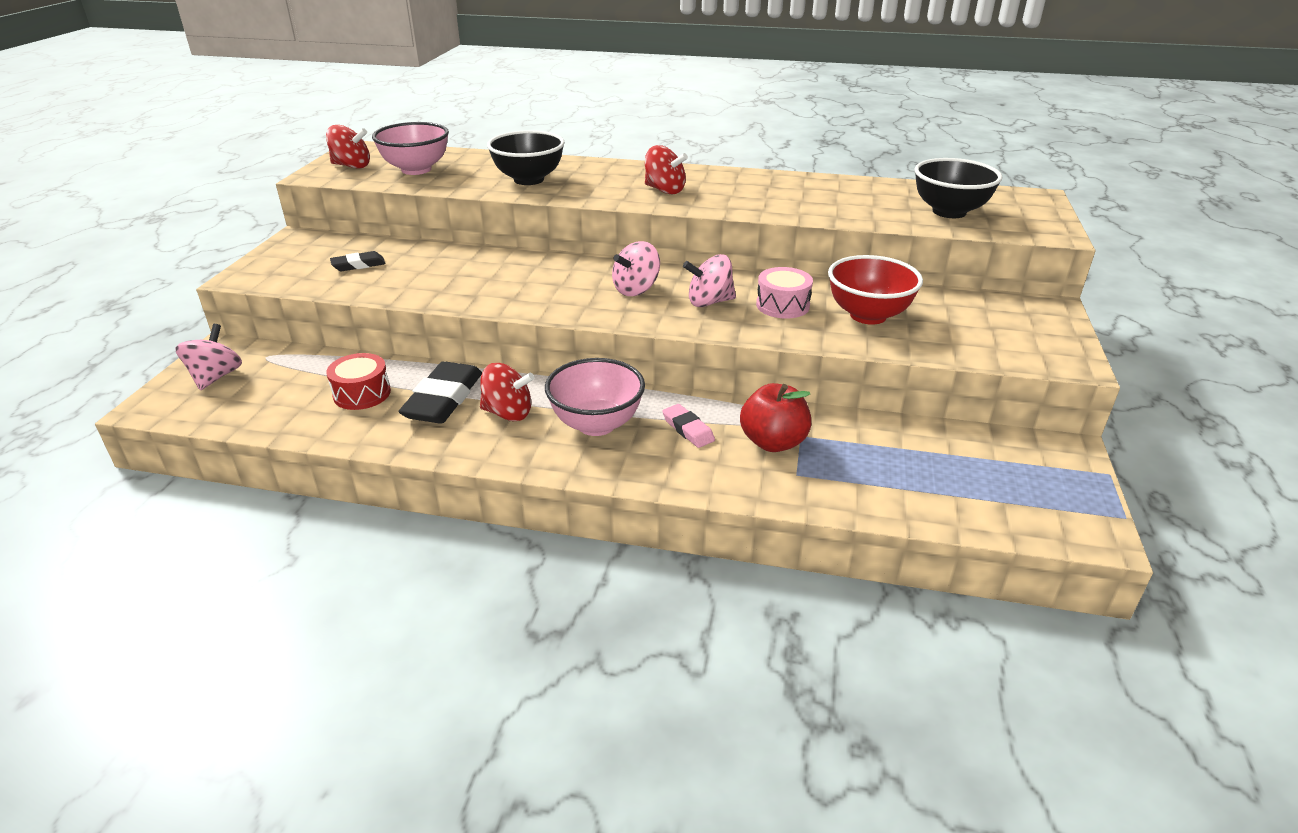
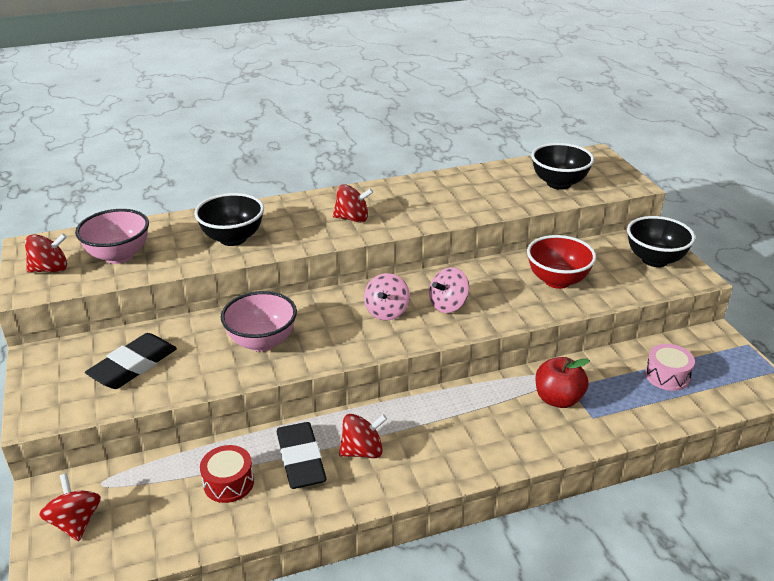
camera: 30 degrees left, 0 degrees up
pink spinning top [175,324,242,390] -> red spinning top [39,473,101,541]
black eraser [330,251,386,271] -> black eraser [85,333,177,389], size x1.85
pink bowl [545,358,645,436] -> pink bowl moved to [221,291,297,352]
pink eraser [662,404,715,448] -> none
pink drum [756,267,813,319] -> pink drum moved to [645,344,695,391]
none -> black bowl [627,216,695,267]

